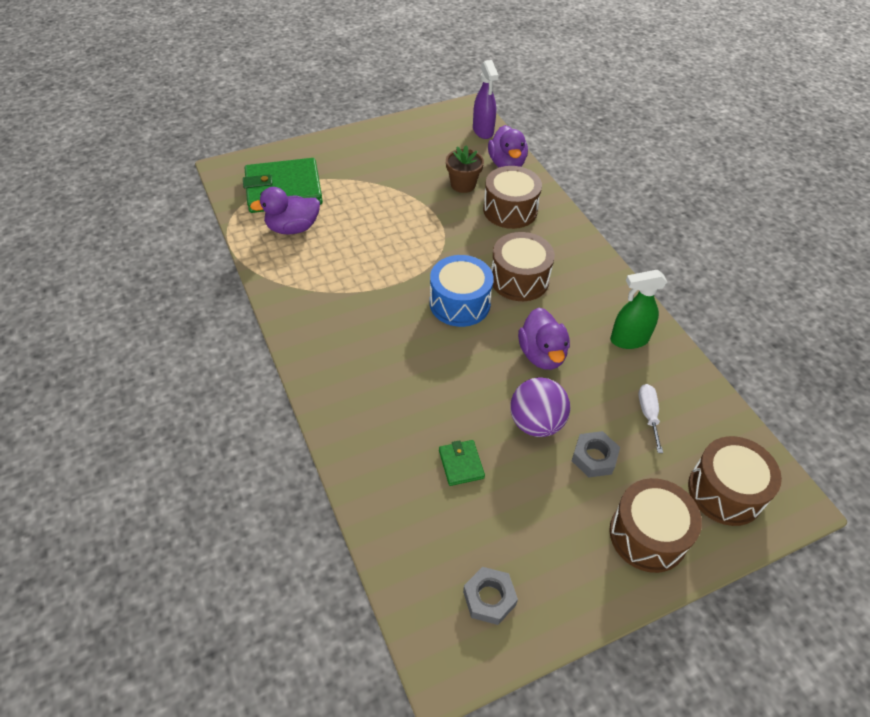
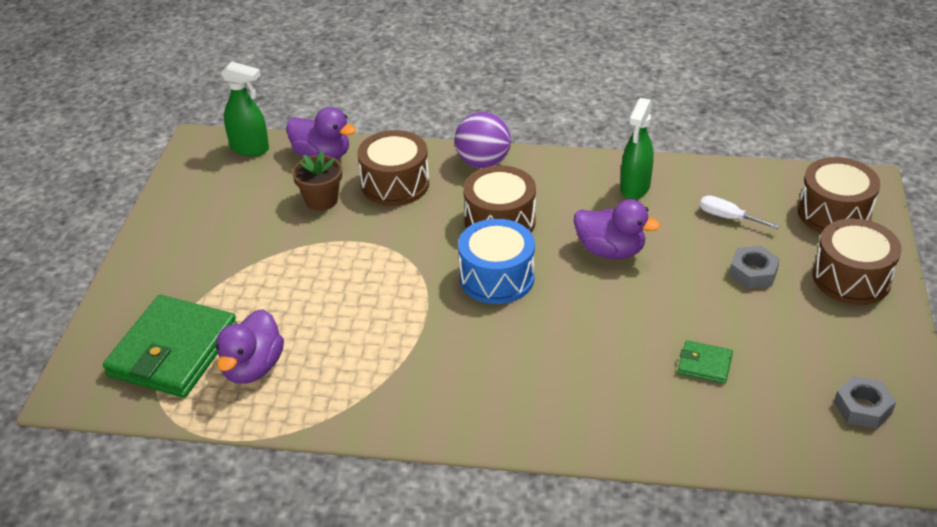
camera: 55 degrees left, 10 degrees down
purple spray bottle [473,60,498,139] -> green spray bottle [221,61,269,156]
purple ball [511,377,570,437] -> purple ball moved to [455,112,511,168]

